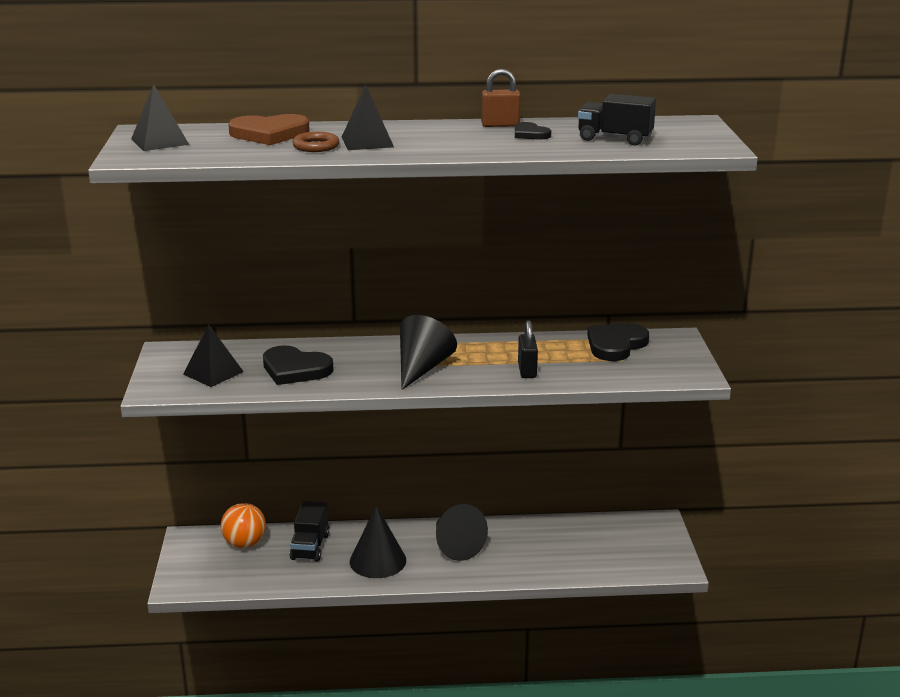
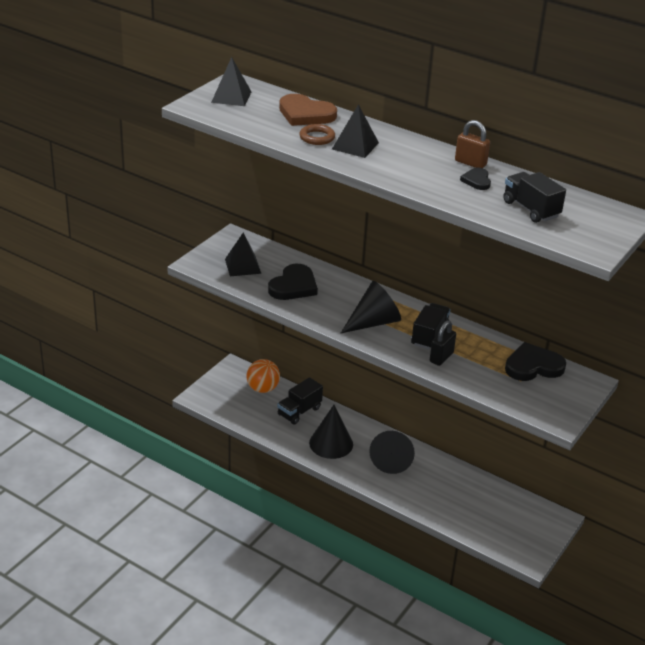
camera: 35 degrees right, 10 degrees up
black heart [263,345,334,385] -> black heart turned 120 degrees counterclockwise [268,264,318,300]
none -> black truck [411,303,451,350]

